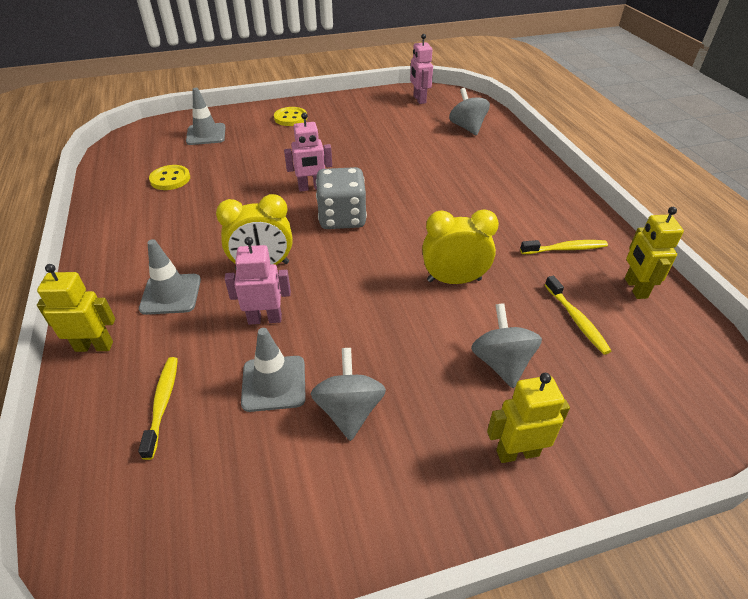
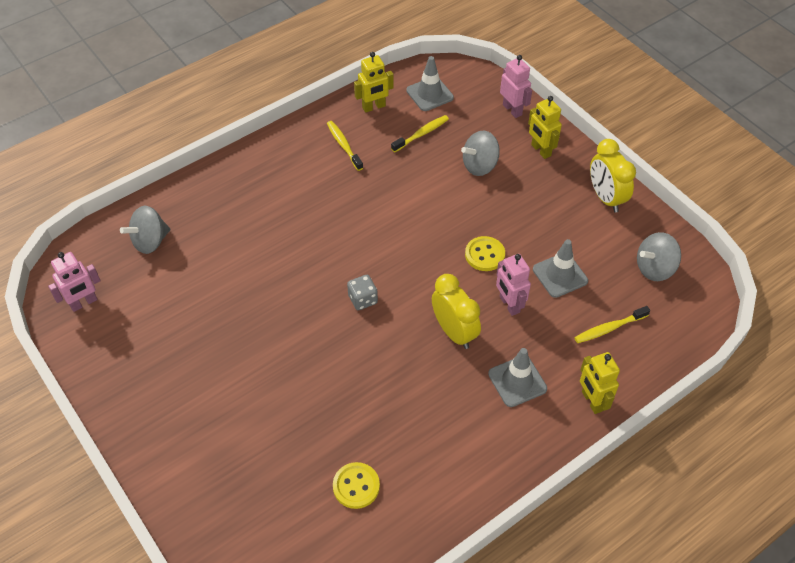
camera: 110 degrees left, 10 degrees up
grey traffic cone [186,88,225,145] -> grey traffic cone moved to [406,56,454,111]
yellow button [274,107,307,126] -> yellow button moved to [465,236,505,271]
pink robot [284,112,332,192] -> pink robot moved to [500,55,532,118]
grey spinning top [311,348,386,441] -> grey spinning top moved to [637,232,681,281]
grey dice [316,167,367,229] -> grey dice [347,275,378,310], size x0.55
yellow clock [422,209,499,284] -> yellow clock moved to [590,139,636,213]

